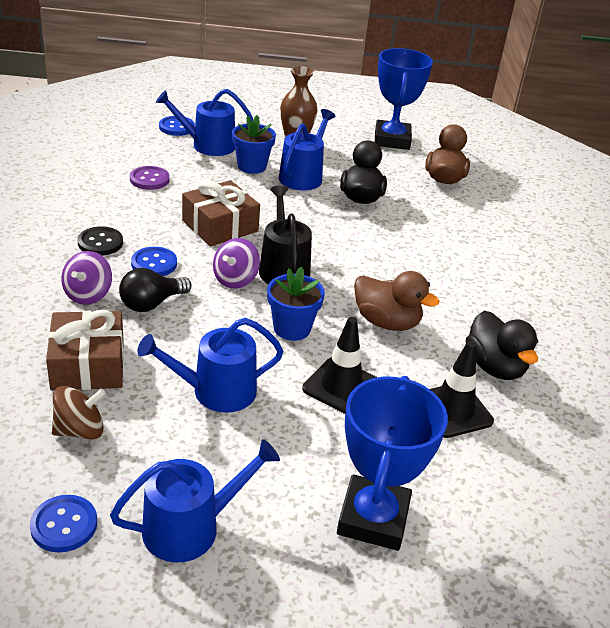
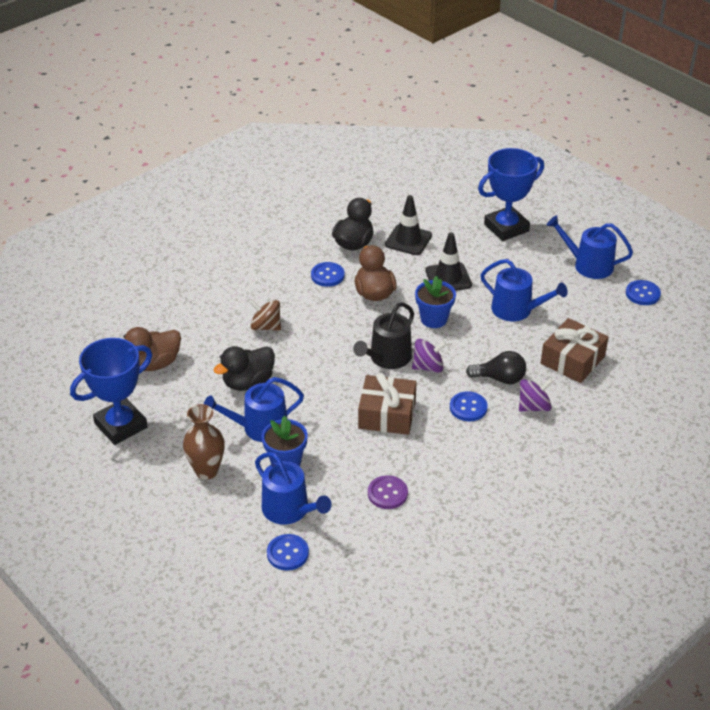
camera: 130 degrees left, 5 degrees up
brown spinning top [52,386,106,440] -> brown spinning top moved to [249,300,281,331]
black button [78,226,123,255] -> none
none -> blue button [311,262,345,287]

